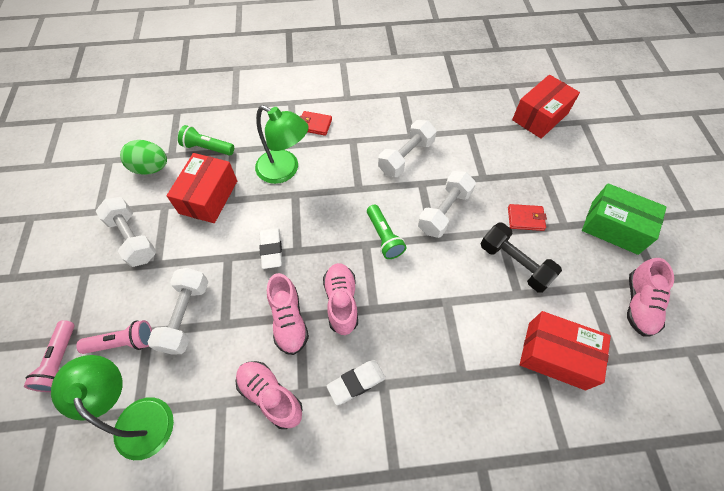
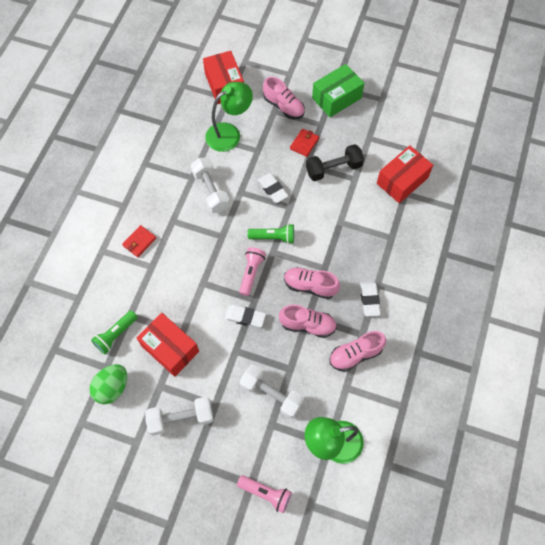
camera: 65 degrees left, 5 degrees up
pink flashlight [76,320,152,354] -> pink flashlight moved to [239,247,266,296]
green lamp [255,105,309,184] -> green lamp moved to [205,82,253,152]
white dumbbell [418,171,476,238] -> white eraser [258,173,288,203]
pink shoe [627,258,674,337] -> pink shoe moved to [263,77,305,119]

